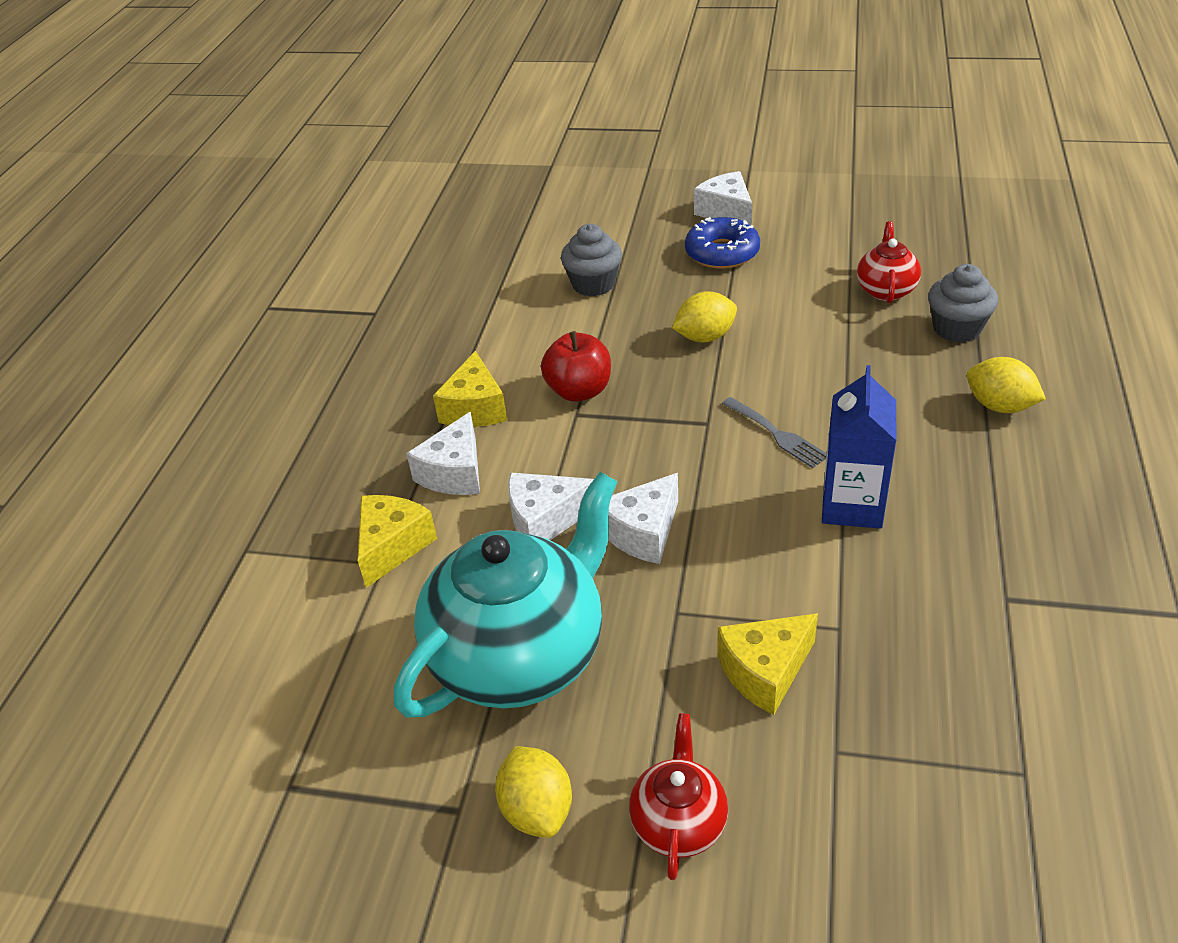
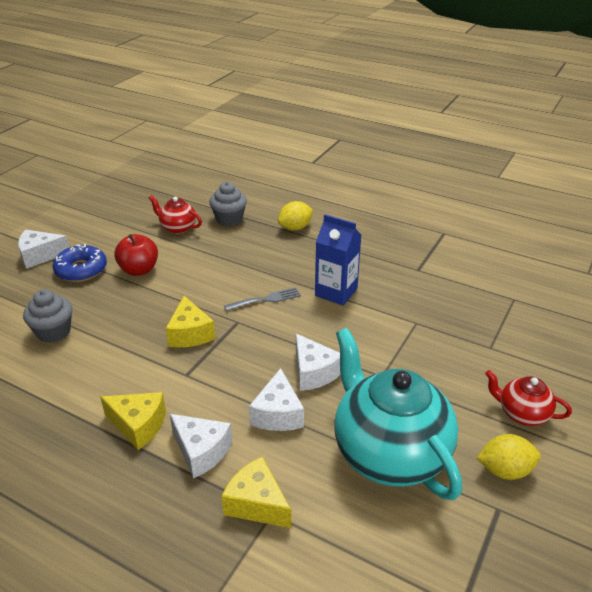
camera: 75 degrees left, 5 degrees down
red apple [541,331,611,402] -> red apple moved to [114,234,158,276]
yellow lemon [672,291,737,343] -> none
yellow cheese [717,613,818,715] -> yellow cheese moved to [165,296,215,347]

